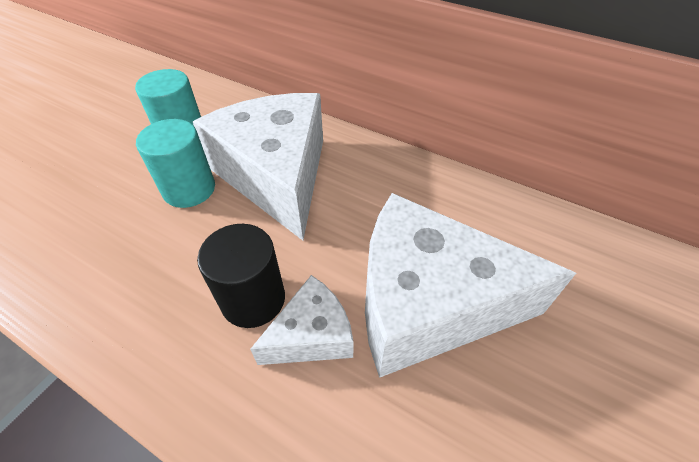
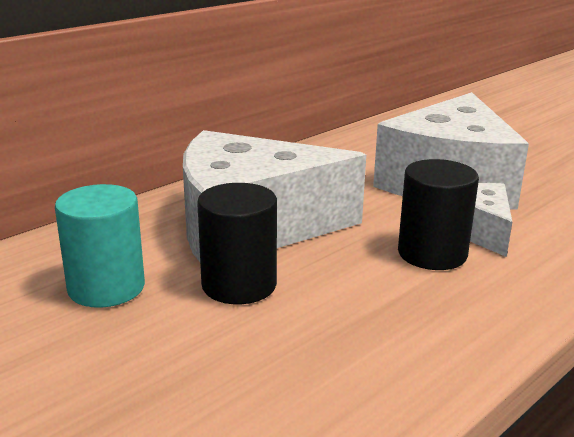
camera: 75 degrees left, 25 degrees down
turquoise cylinder [136,119,215,208] -> black cylinder [197,183,277,304]

